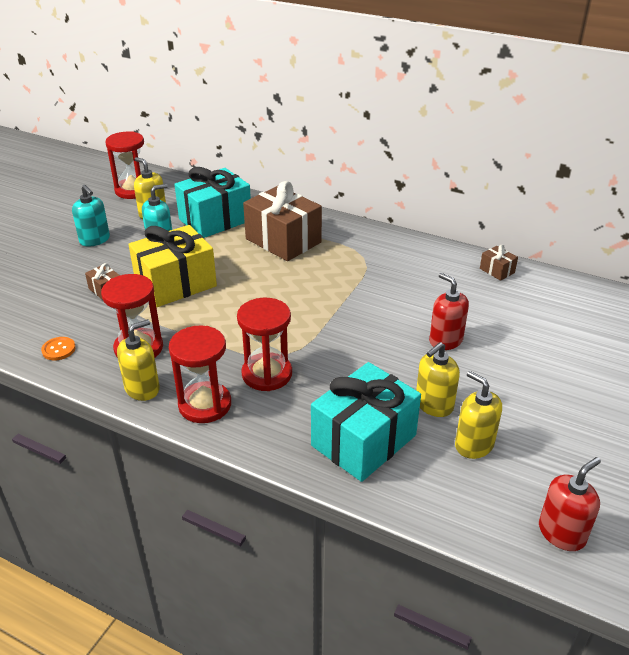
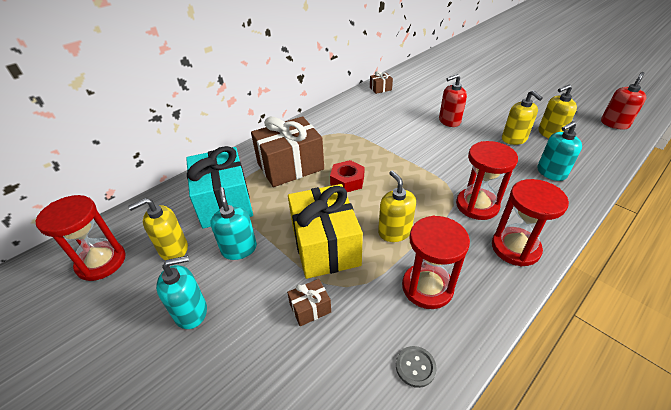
camera: 70 degrees left, 5 degrees up
orange button [41,337,76,360] -> grey button [396,346,437,388]
yellow soap dispenser [117,319,160,401] -> yellow soap dispenser moved to [378,171,416,242]
turquoise gift [311,362,421,482] -> turquoise soap dispenser [537,121,582,181]
red soap dispenser [539,457,601,551] -> red soap dispenser turned 60 degrees clockwise [601,72,646,129]
none -> red nut [330,160,365,192]

